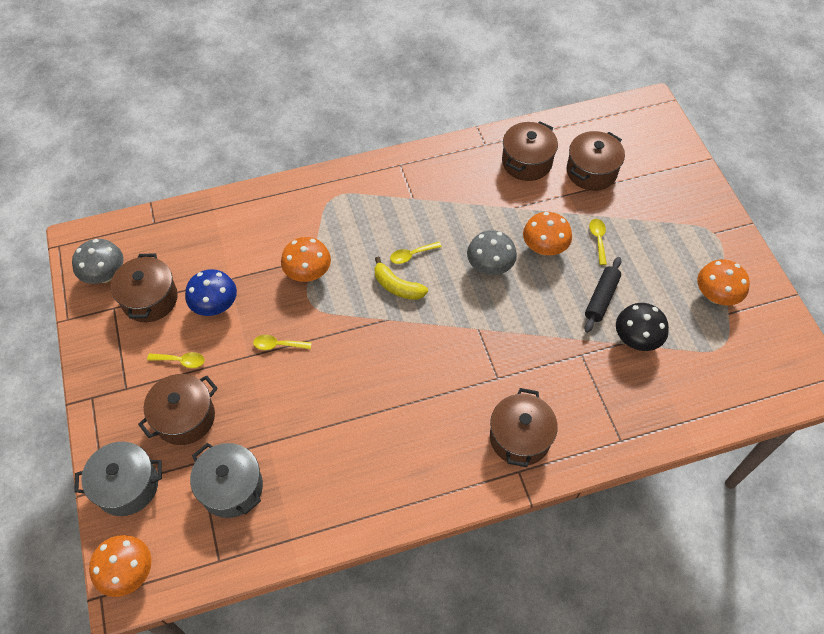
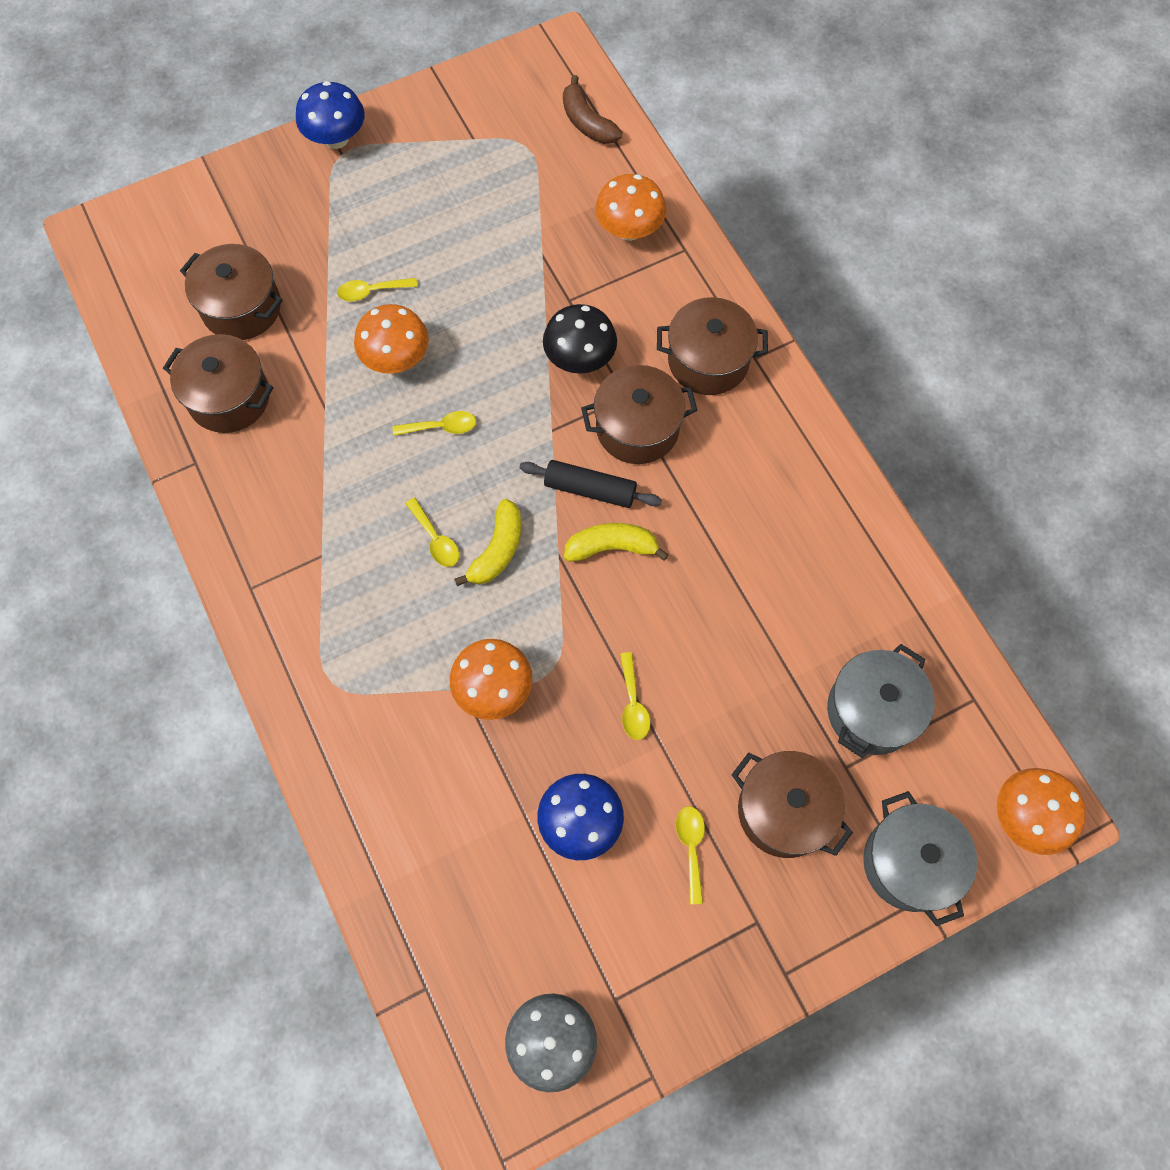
camera: 100 degrees left, 10 degrees up
brown pot [111,253,178,322] -> brown pot moved to [581,365,697,464]
grey mushroom [467,230,517,275] -> yellow spoon [393,411,476,436]
black rolling pin [584,257,621,333] -> black rolling pin moved to [520,460,662,508]
black mushroom [616,303,669,351] -> black mushroom moved to [543,304,617,374]
orange mushroom [697,259,750,305] -> orange mushroom moved to [595,174,666,241]
none -> blue mushroom [296,81,365,149]
none -> brown banana [563,75,622,144]
none -> yellow banana [564,523,669,562]

